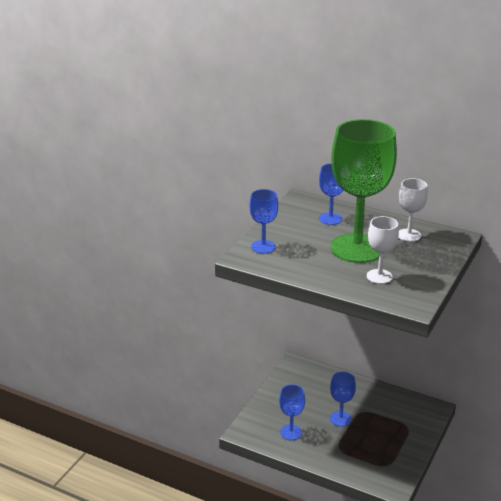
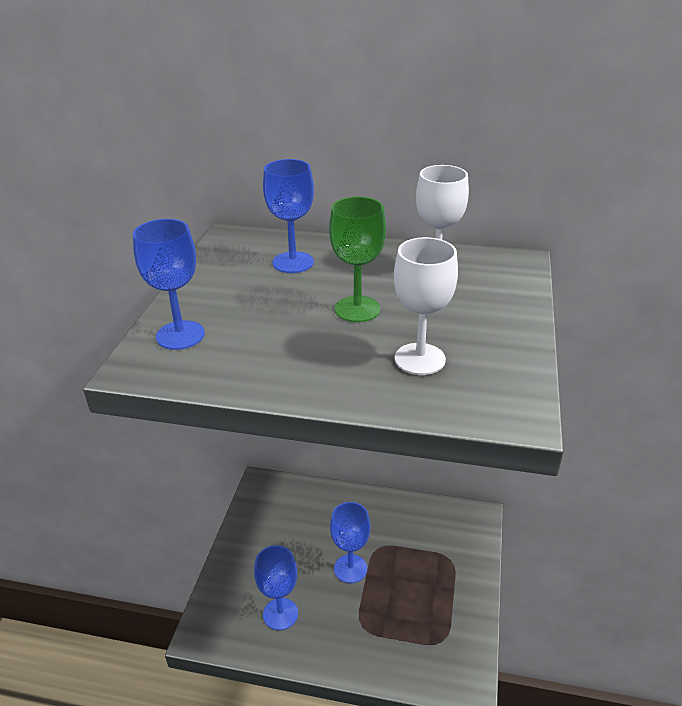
camera: 15 degrees left, 5 degrees up
green goblet [331,119,397,263] -> green goblet [329,197,386,322], size x0.46

